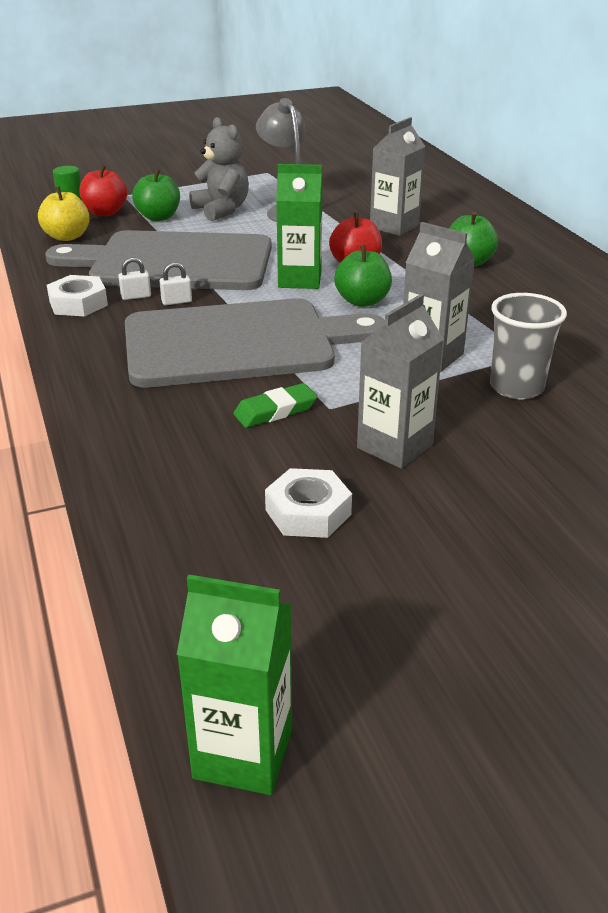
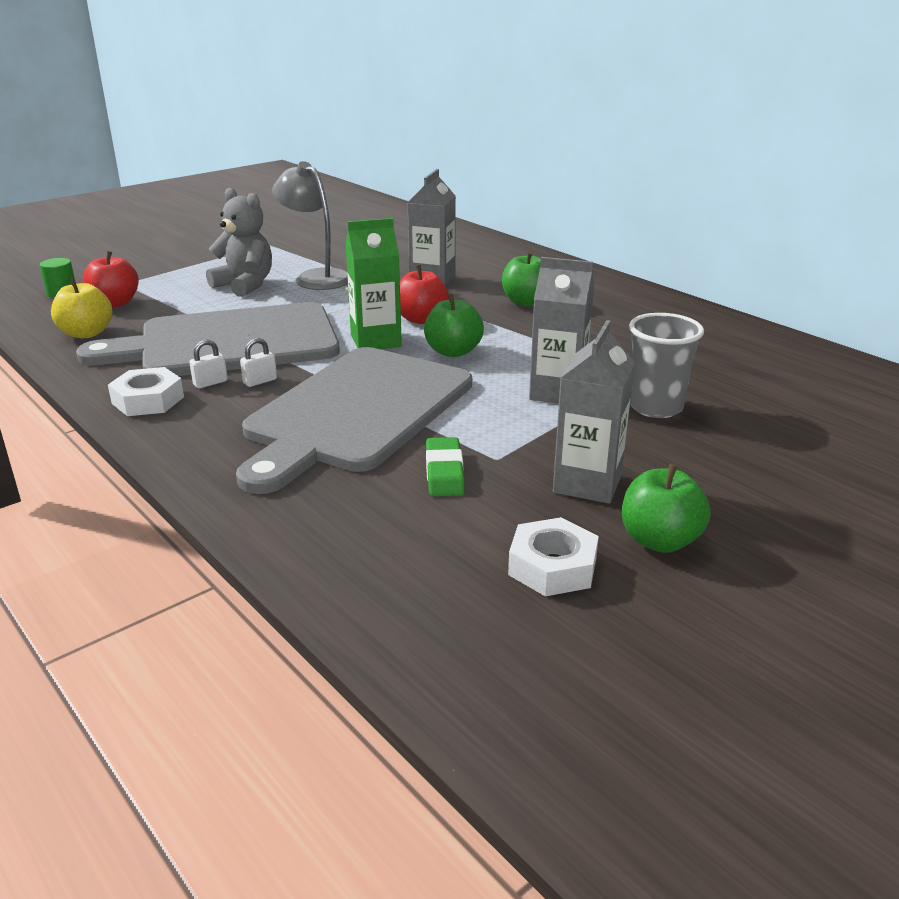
camera: 20 degrees left, 5 degrees down
grey cutting board [125,298,385,387] -> grey cutting board turned 150 degrees clockwise [236,347,472,494]
green apple [132,169,180,221] -> green apple moved to [622,464,711,553]
green carton [177,575,292,795] -> none
green eraser [233,383,317,428] -> green eraser turned 45 degrees counterclockwise [426,437,465,496]

